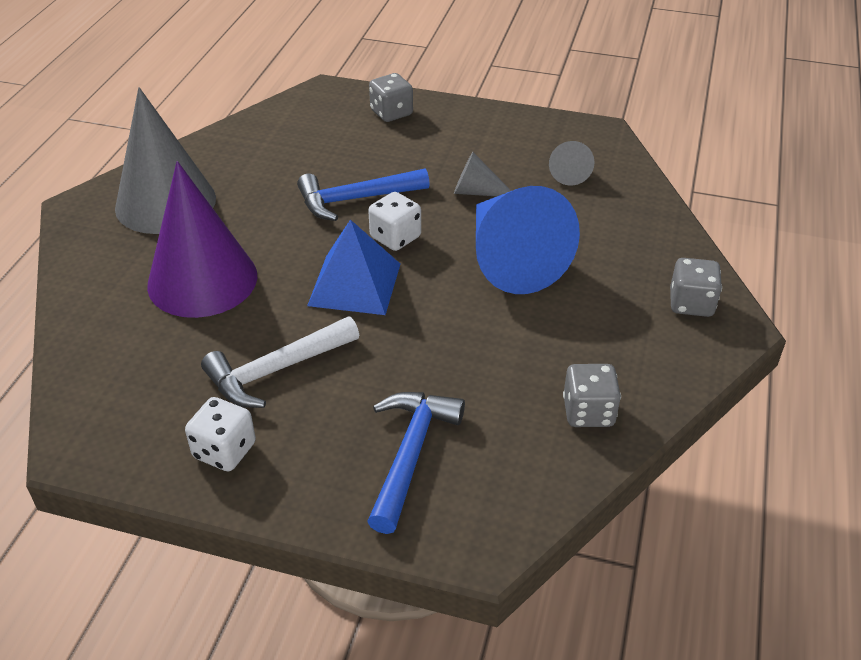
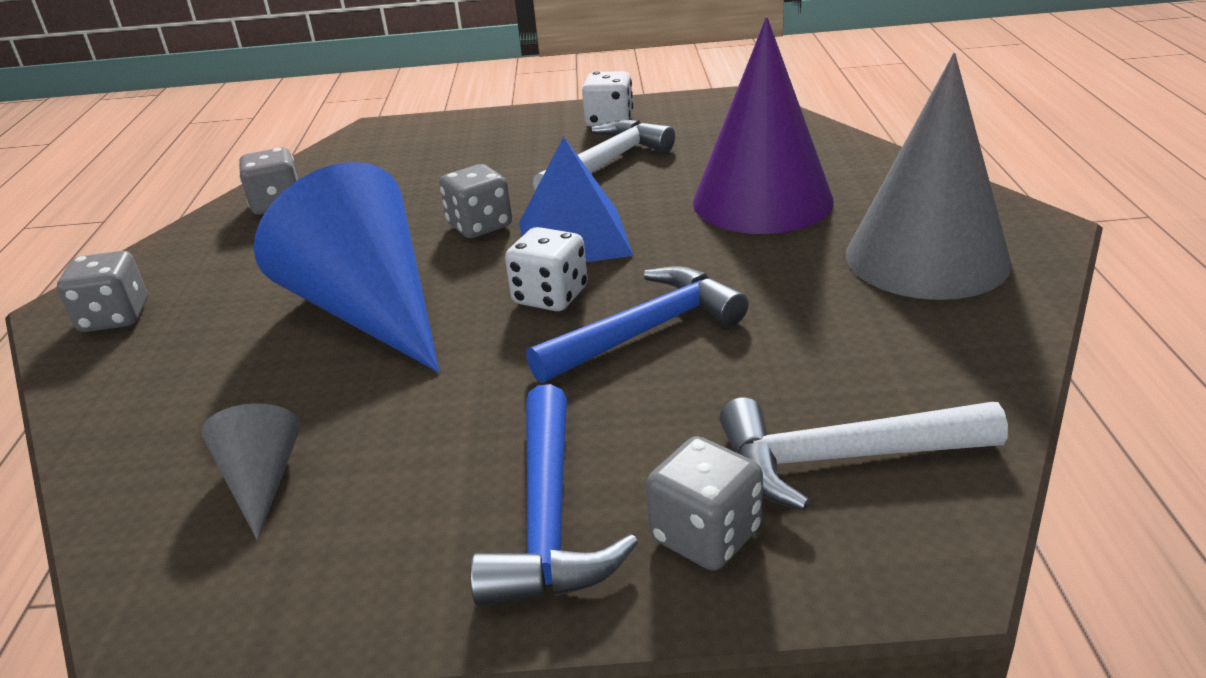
camera: 165 degrees right, 10 degrees down
blue hammer [367,392,465,534] -> blue hammer moved to [470,384,638,606]
grey cone [454,152,511,196] -> none
none -> grey dice [439,164,512,238]
none -> white hammer [719,397,1008,511]

